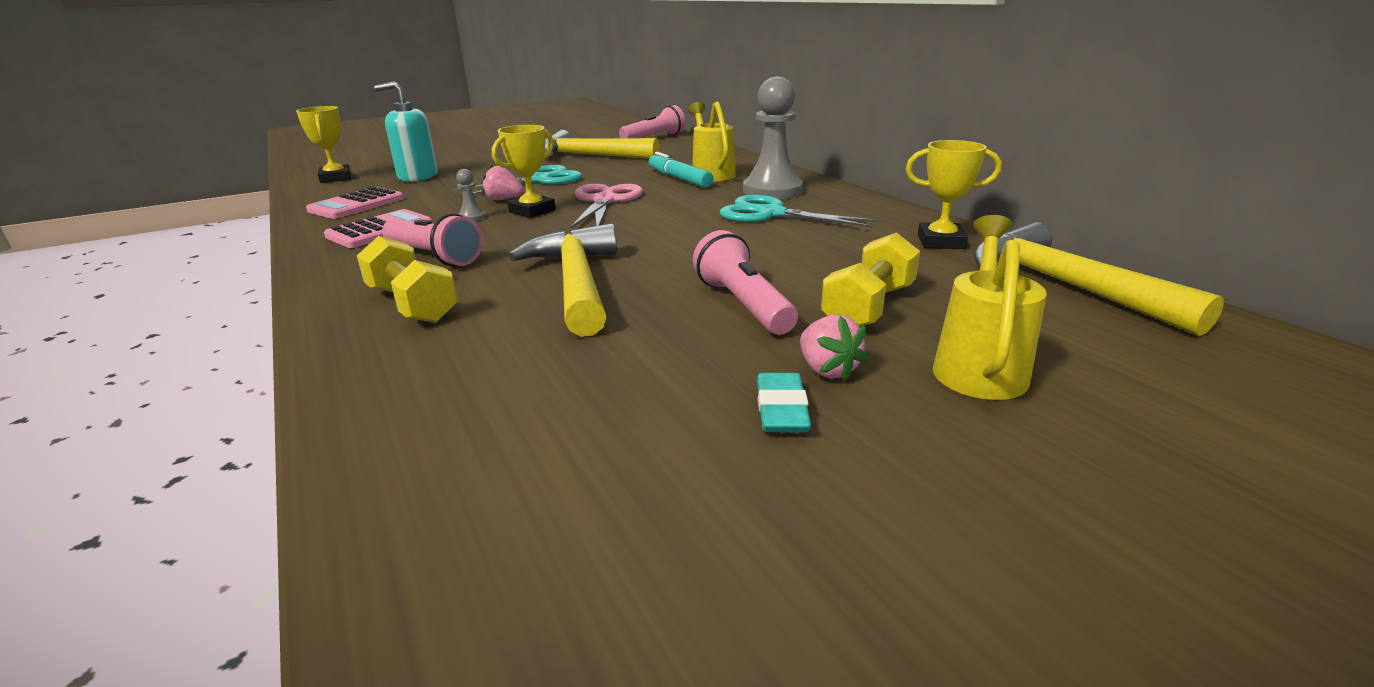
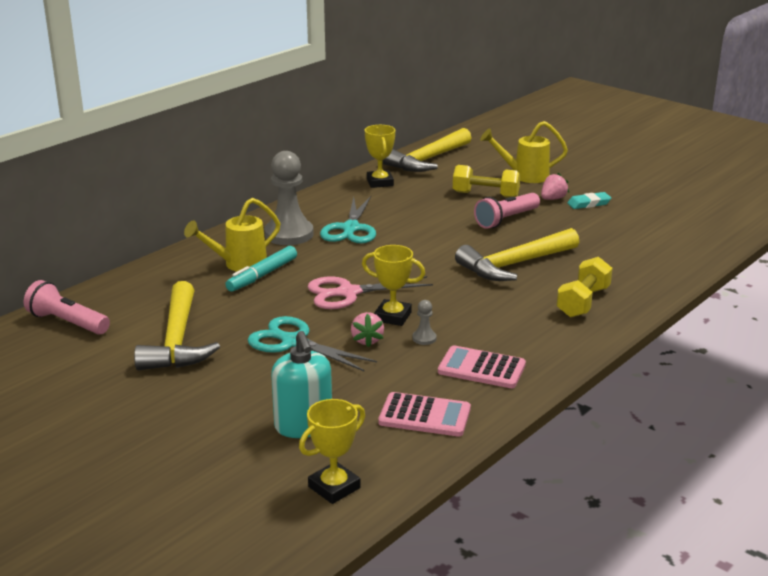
camera: 110 degrees left, 0 degrees up
pink flashlight [382,213,483,266] -> none

